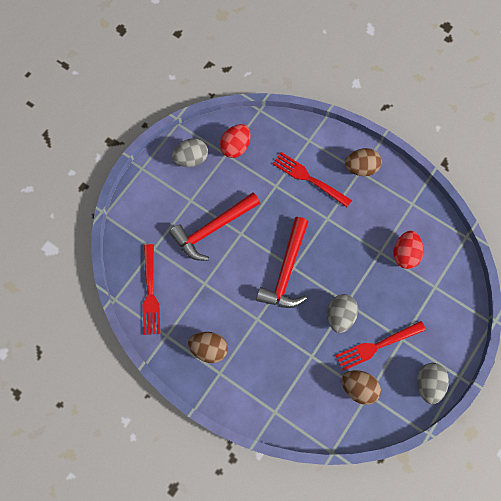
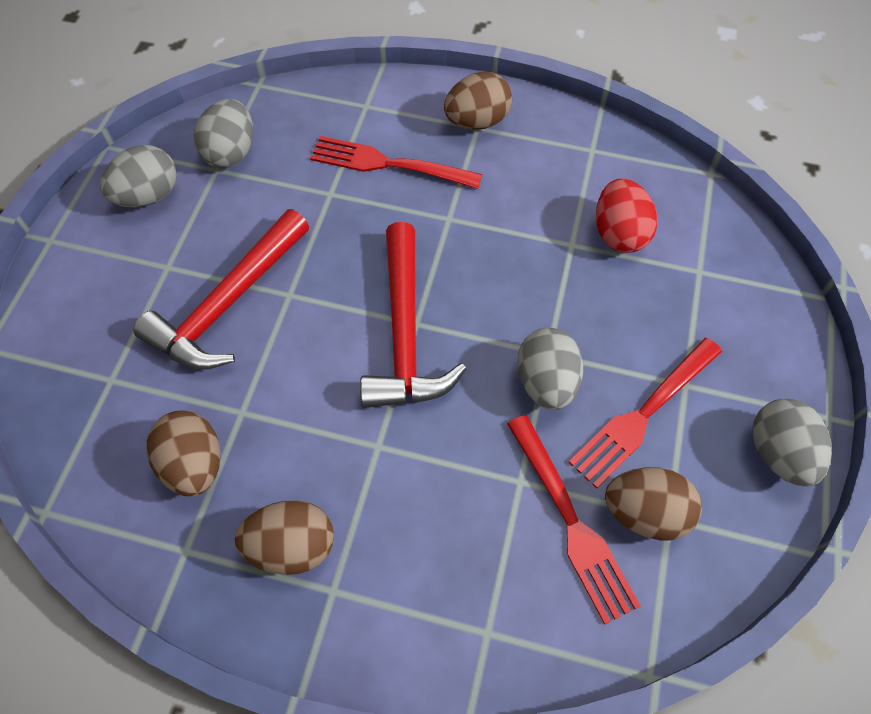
camera: 20 degrees left, 10 degrees down
red fork [143,244,160,335] -> red fork moved to [507,415,640,625]
red egg [220,124,251,158] -> grey egg [193,99,253,169]
none -> brown egg [146,410,220,497]

